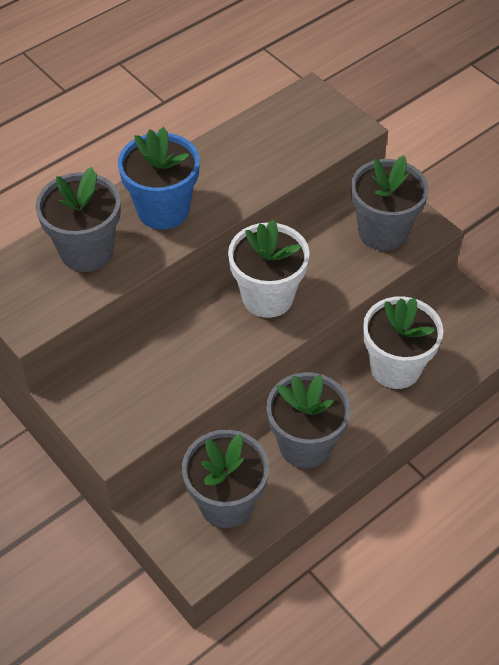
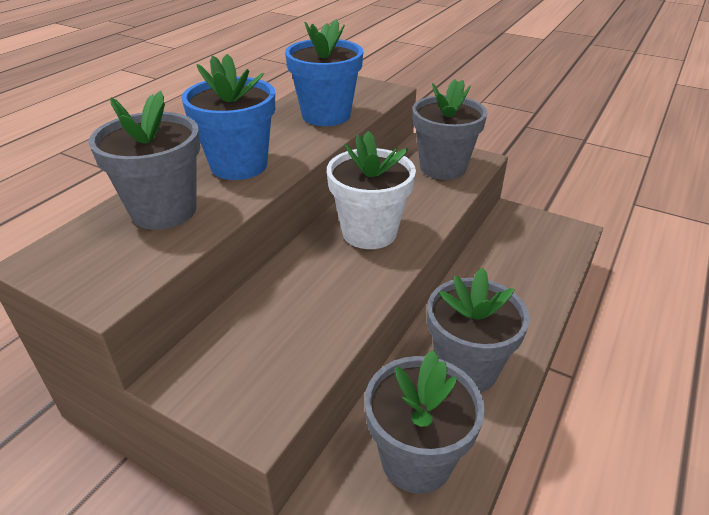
camera: 20 degrees left, 15 degrees down
white flower pot [363,296,443,389] -> none
none -> blue flower pot [285,19,363,126]

